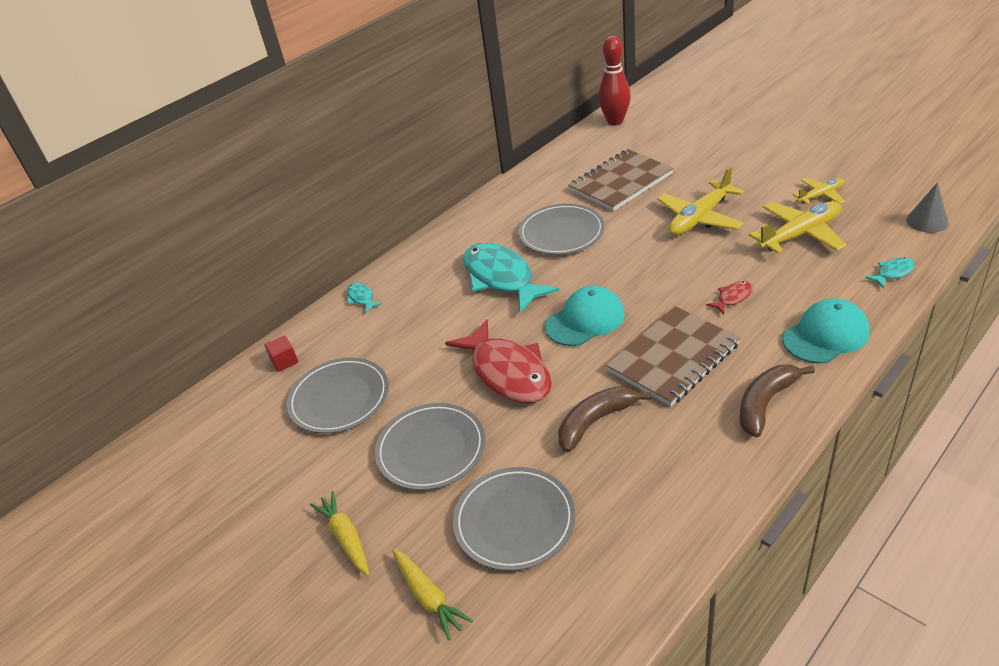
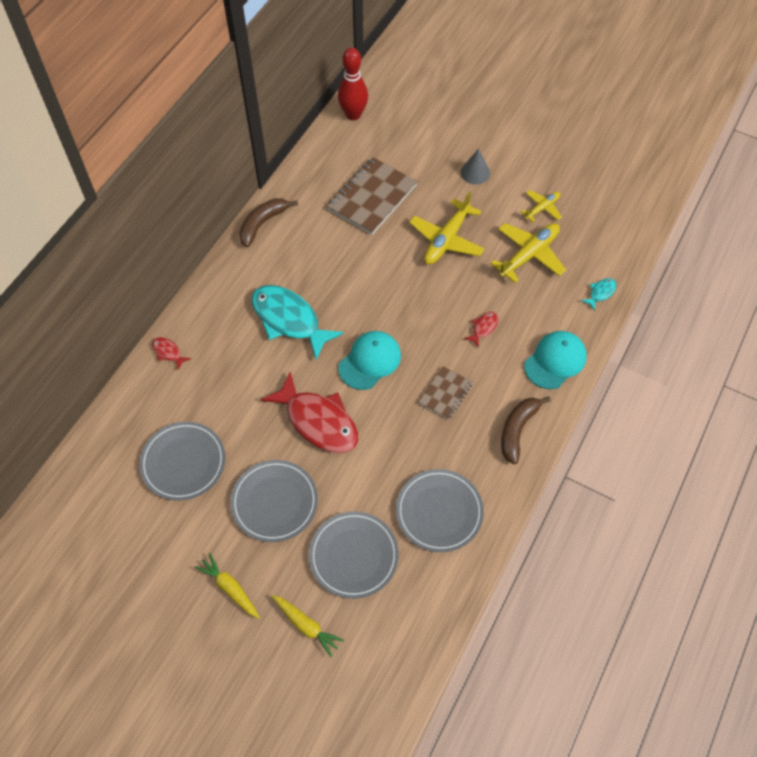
camera: 20 degrees left, 20 degrees up
red cube [265,335,298,372] -> none
turquoise fish [346,283,383,313] -> red fish [152,337,191,370]
grey plate [518,204,605,255] -> grey plate moved to [396,469,484,552]
brown banana [558,386,652,452] -> brown banana moved to [239,198,298,247]
brown notebook [606,306,740,406] -> brown notebook [419,366,472,419], size x0.55
grey cone [906,182,949,233] -> grey cone moved to [461,149,490,185]

